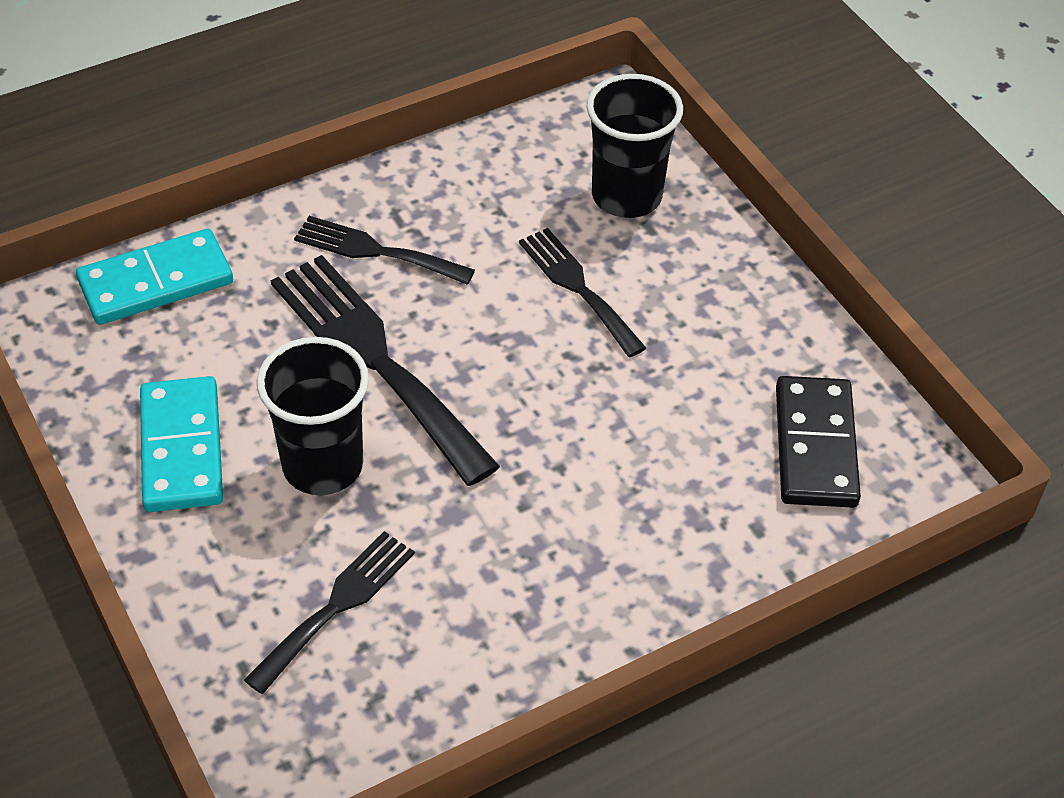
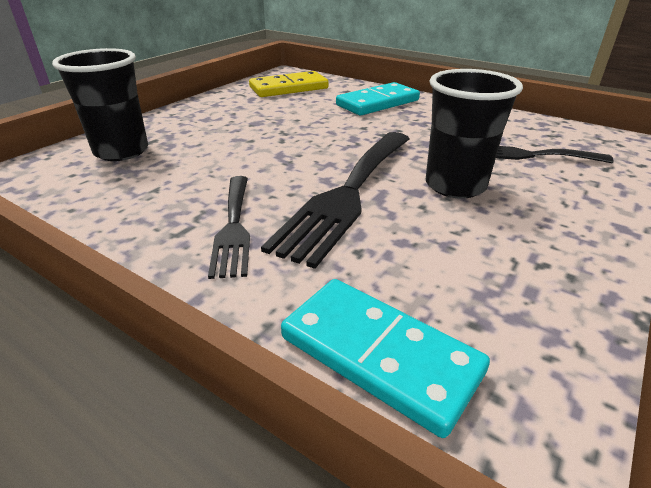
camera: 115 degrees left, 15 degrees down
turquoise domino [140,376,223,512] -> turquoise domino moved to [336,82,420,116]
black fork [519,228,646,357] -> none
black domino [776,376,861,508] -> yellow domino [249,71,329,97]

